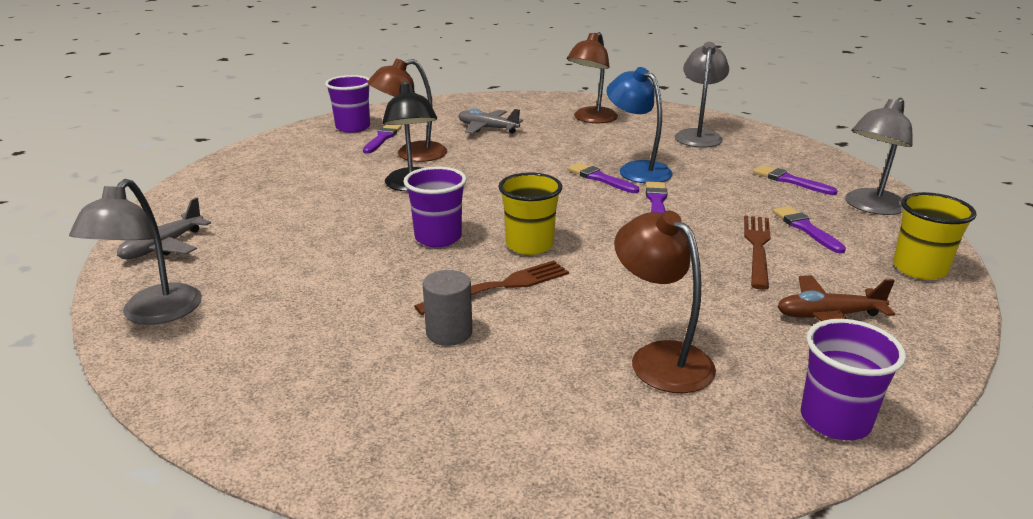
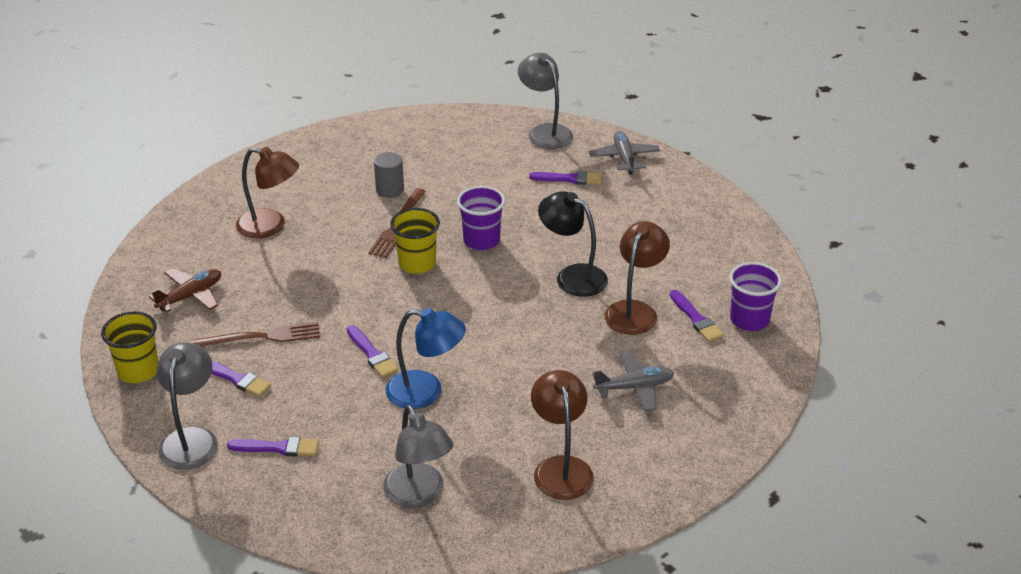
camera: 140 degrees right, 10 degrees up
purple brush [568,163,639,193] -> purple brush moved to [529,171,602,185]
brown fork [744,215,771,290] -> brown fork turned 75 degrees counterclockwise [193,322,320,347]
purple cup [801,319,906,440] -> none

